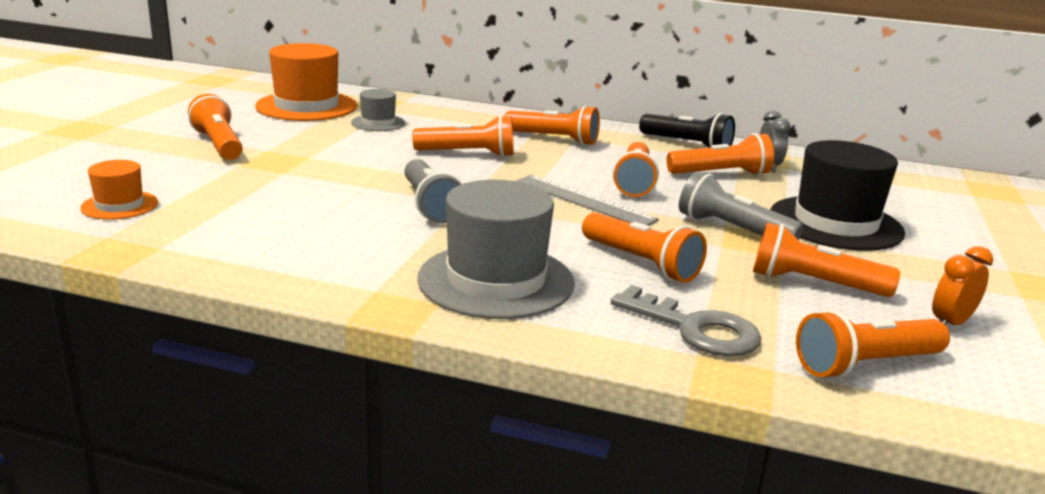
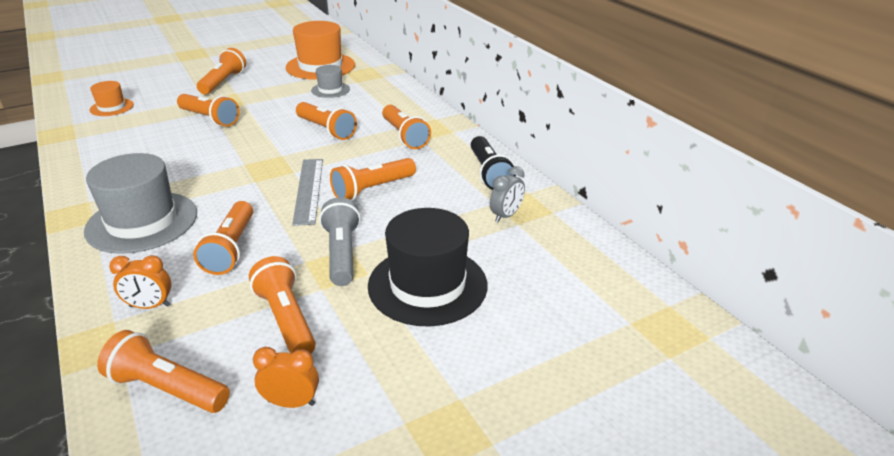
camera: 45 degrees right, 10 degrees up
grey flashlight [404,159,462,223] -> none
grey key [611,285,761,356] -> orange clock [109,255,172,309]
orange flashlight [667,133,774,176] -> orange flashlight moved to [177,94,239,127]

